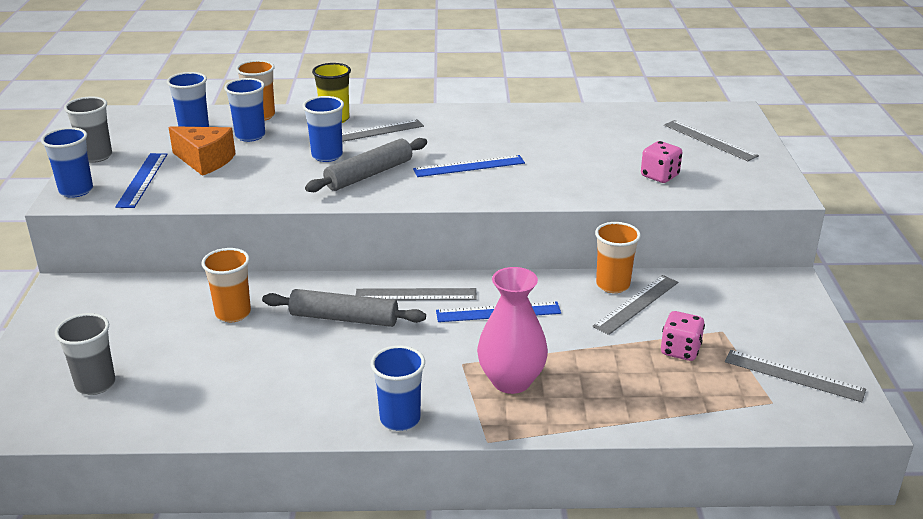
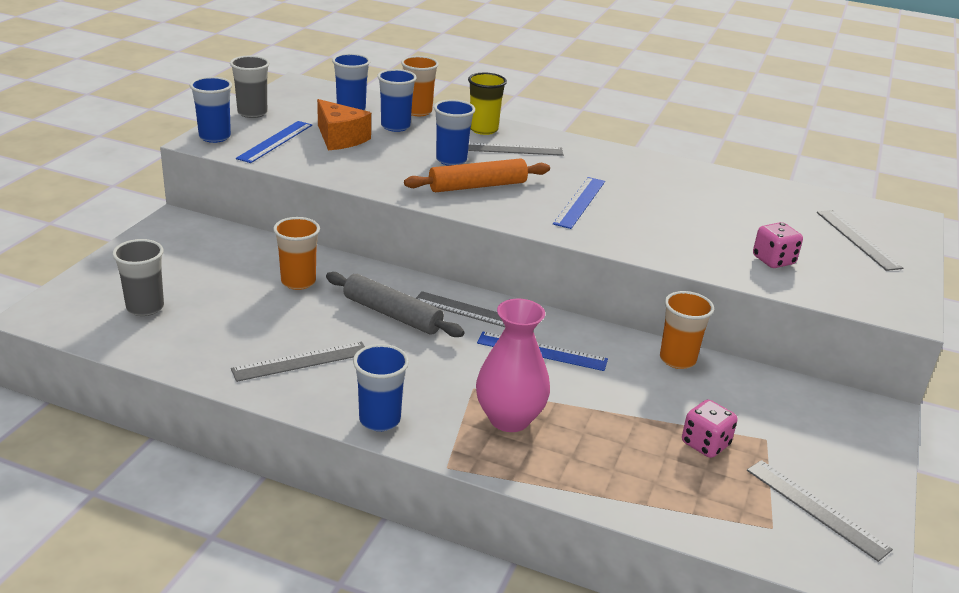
camera: 20 degrees right, 0 degrees up
grey rolling pin [305,138,427,192] -> orange rolling pin [404,158,550,192]
blue ruler [413,155,525,177] -> blue ruler turned 75 degrees counterclockwise [553,177,605,229]
grey ruler [592,275,678,335] -> grey ruler moved to [231,342,365,382]

